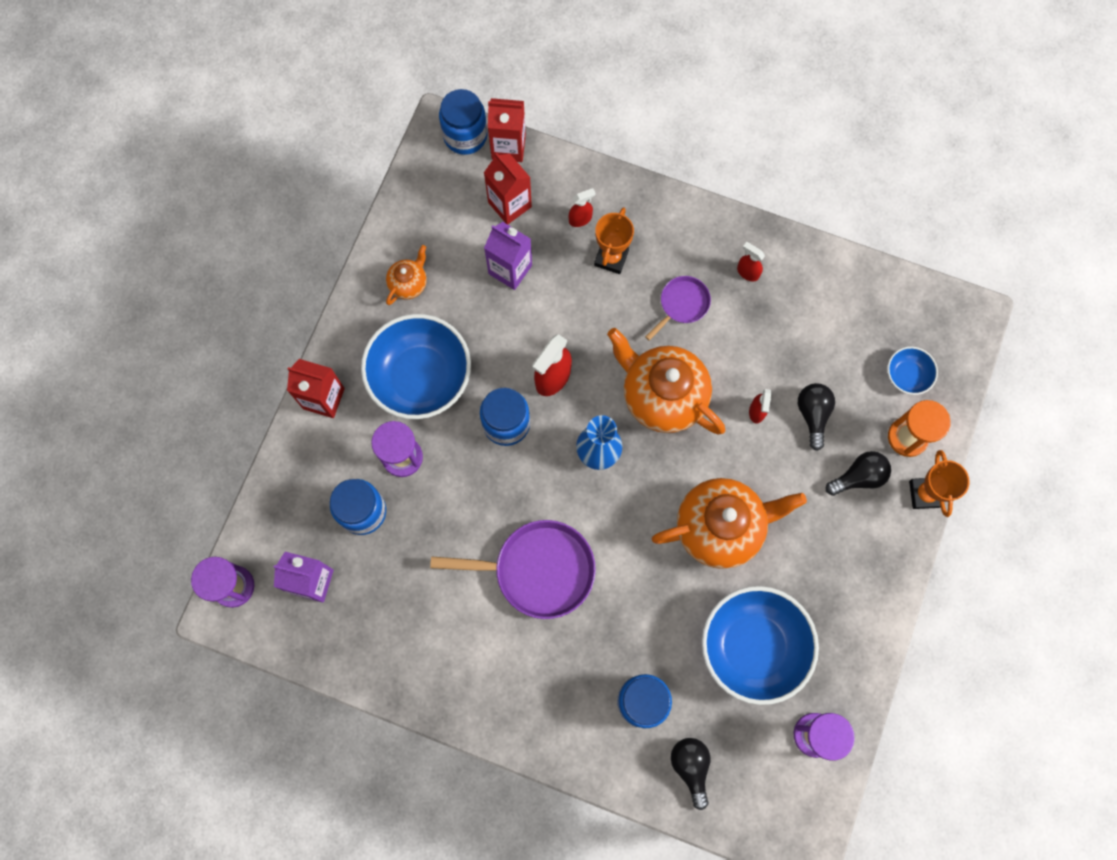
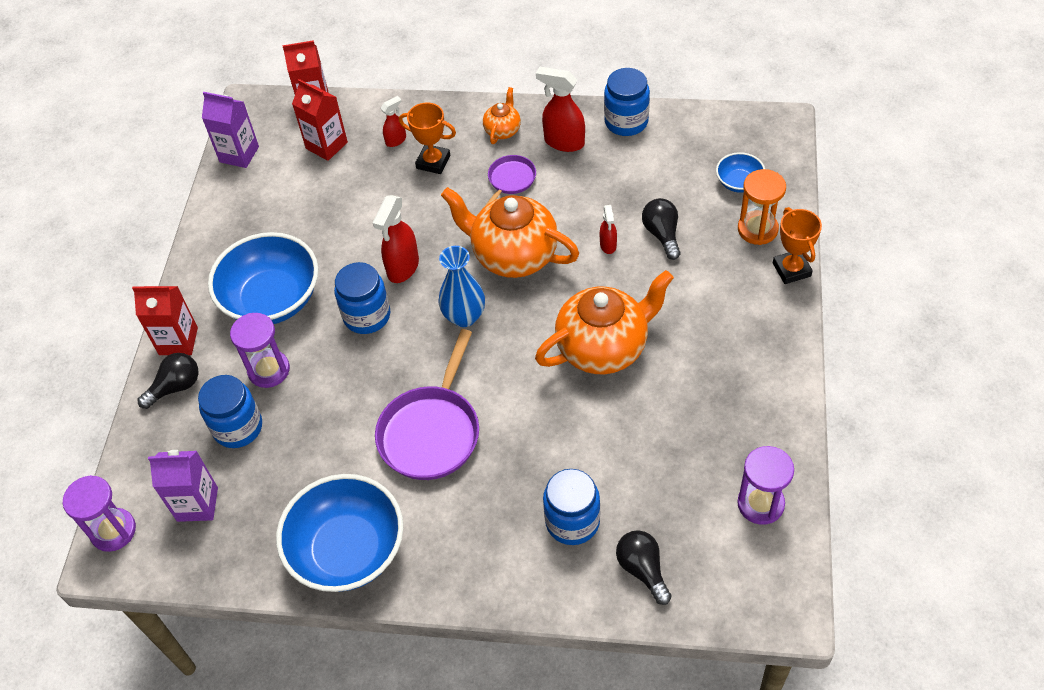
camera: 10 degrees left, 20 degrees down
orange teapot [386,245,427,305] -> orange teapot moved to [483,87,521,144]
purple pan [430,520,596,619] -> purple pan turned 120 degrees clockwise [375,329,479,480]
blue jar [439,89,487,155] -> blue jar moved to [604,68,650,136]
purple carton [484,222,532,290] -> purple carton moved to [202,92,259,168]
orange trophy [594,207,634,274] -> orange trophy turned 75 degrees counterclockwise [399,103,456,174]
blue bowl [702,586,819,705] -> blue bowl moved to [276,474,404,592]
red spray bottle [737,242,765,281] -> red spray bottle [536,67,585,152], size x1.77
black light bulb [826,451,891,496] -> black light bulb moved to [137,353,199,409]

